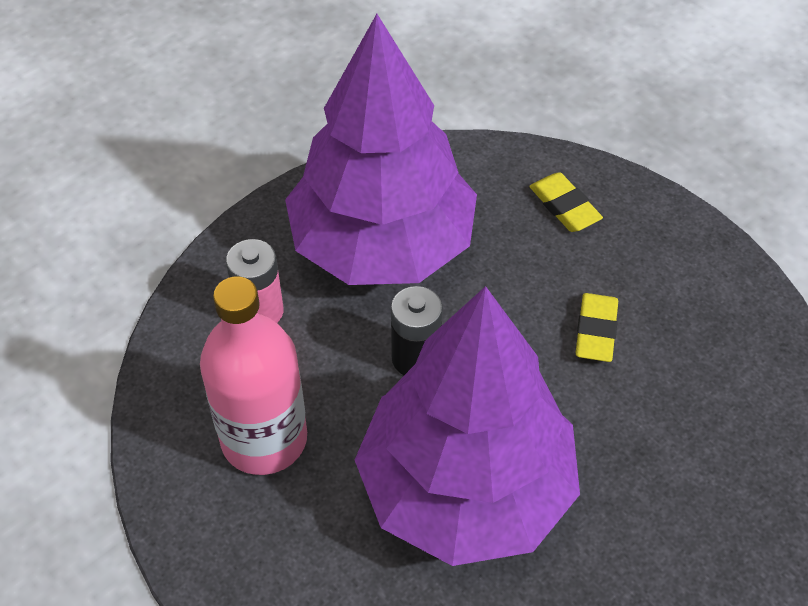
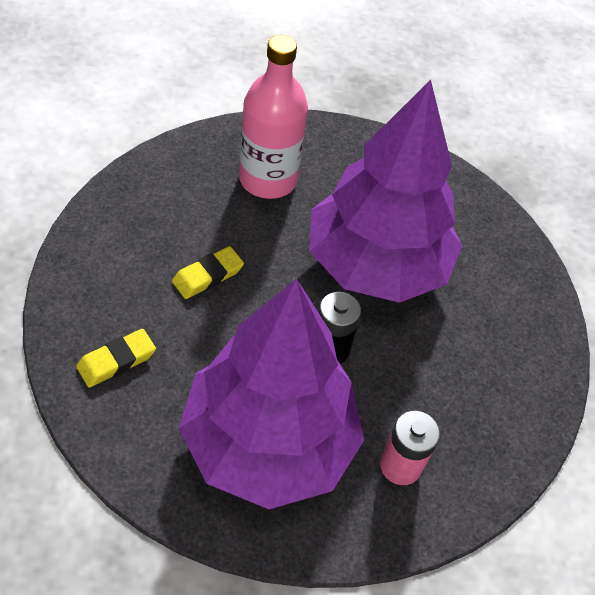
camera: 145 degrees left, 0 degrees up
pink bottle [200,277,307,475] -> pink bottle moved to [239,35,308,199]
yellow eraser [529,172,603,232] -> yellow eraser turned 45 degrees clockwise [76,329,156,388]

